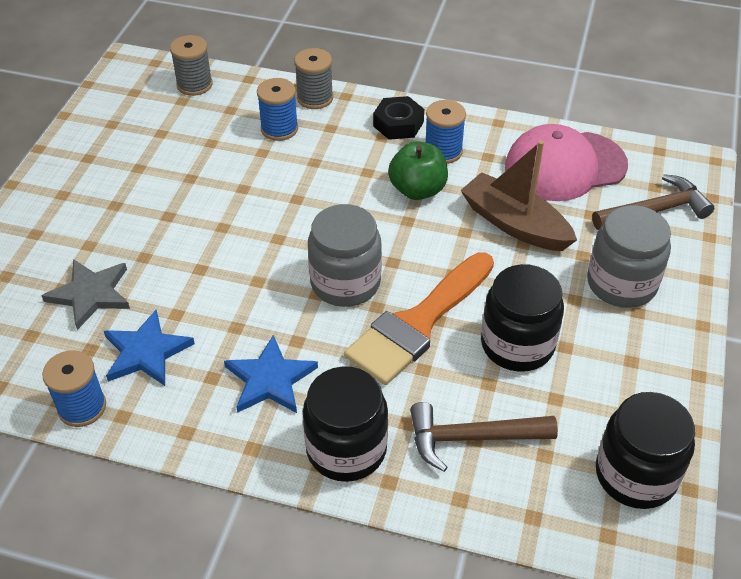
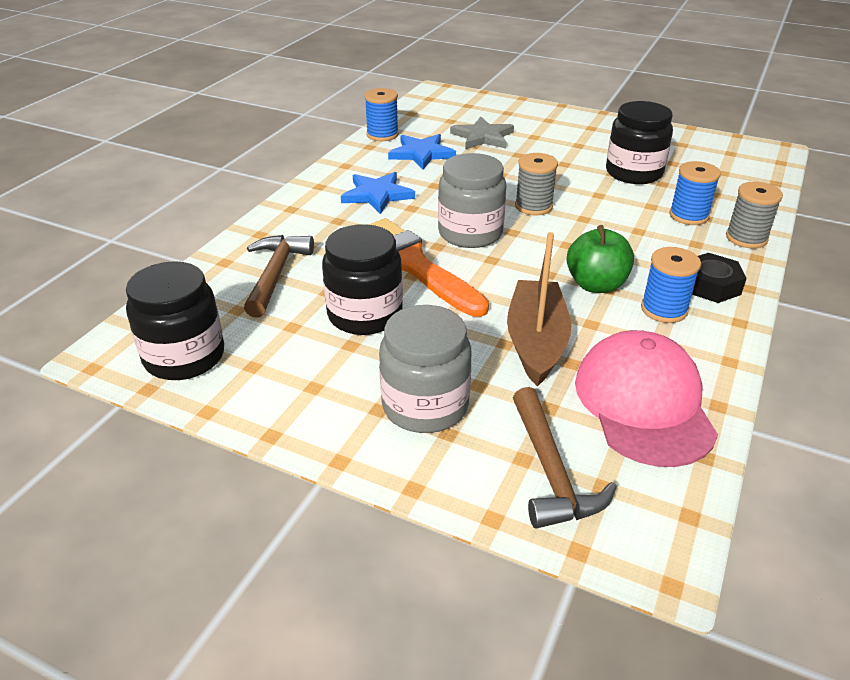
camera: 100 degrees right, 10 degrees down
grey spool [170,35,213,96] -> grey spool moved to [515,153,558,215]
black jar [303,366,388,482] -> black jar moved to [606,101,673,184]
brown boat [460,140,577,251] -> brown boat turned 45 degrees counterclockwise [507,232,571,387]

